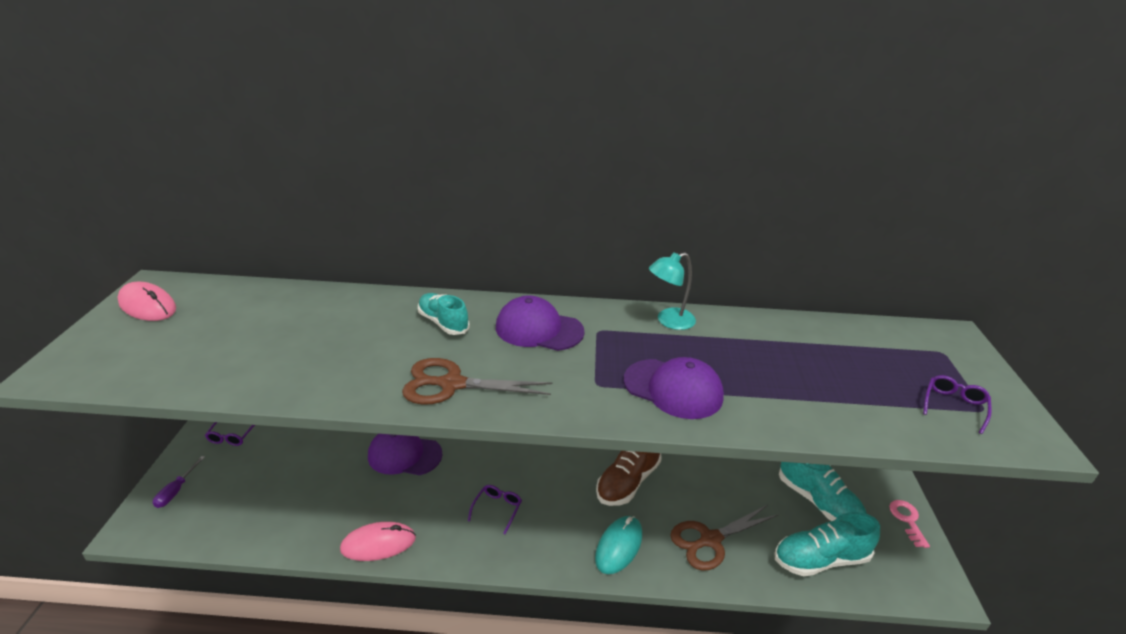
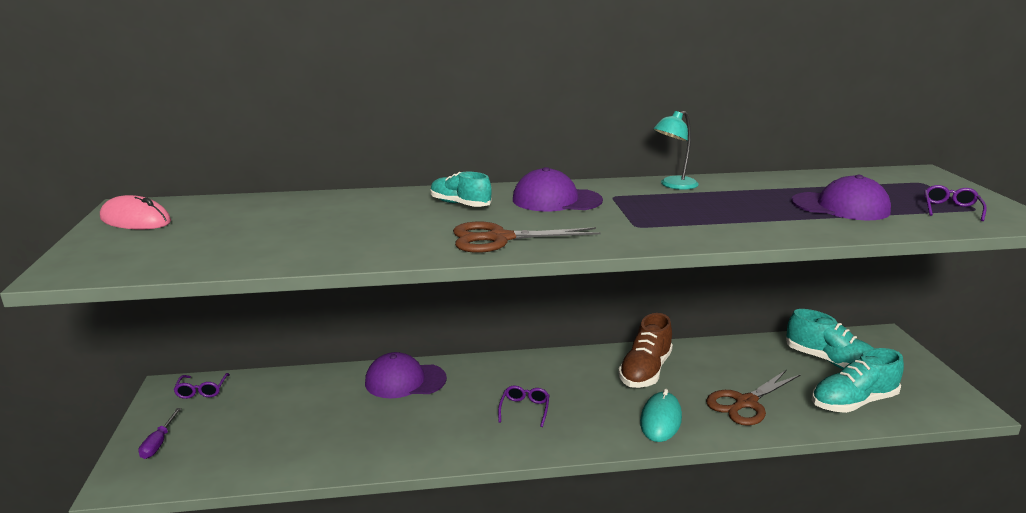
camera: 10 degrees left, 10 degrees down
pink mouse [340,522,416,561] -> none
purple cap [624,357,724,419] -> purple cap moved to [791,175,891,220]
pink key [889,500,930,548] -> none

